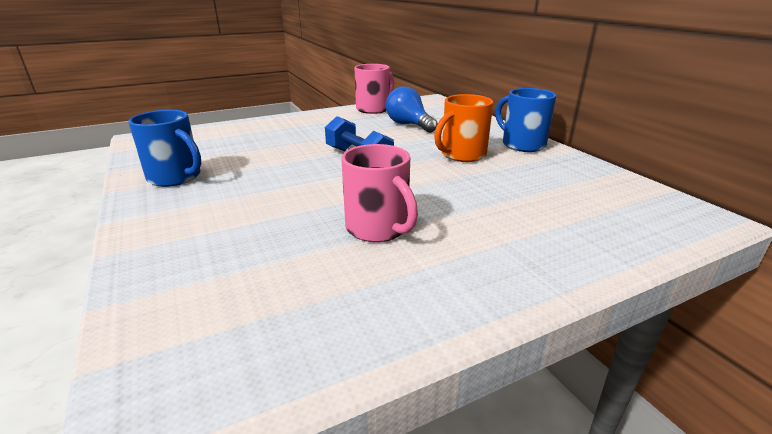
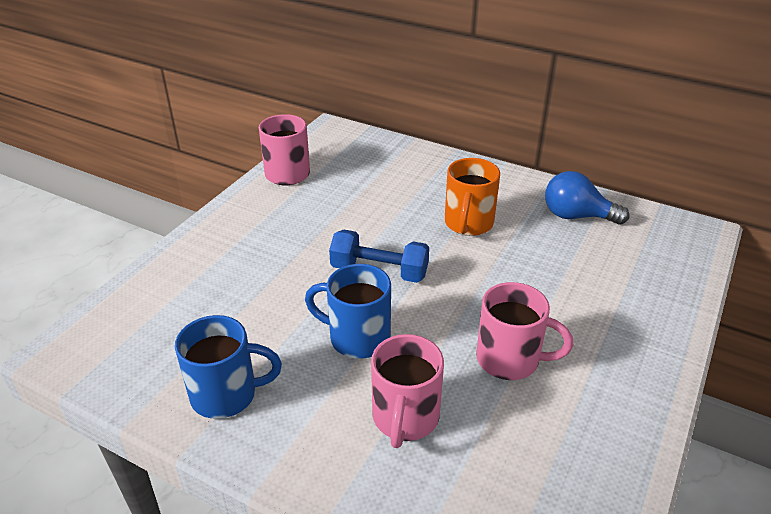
camera: 35 degrees left, 10 degrees up
blue light bulb [386,86,438,133] -> blue light bulb moved to [545,171,630,225]
blue mug [495,88,556,152] -> blue mug moved to [305,264,391,359]
none -> pink mug [371,334,444,448]

